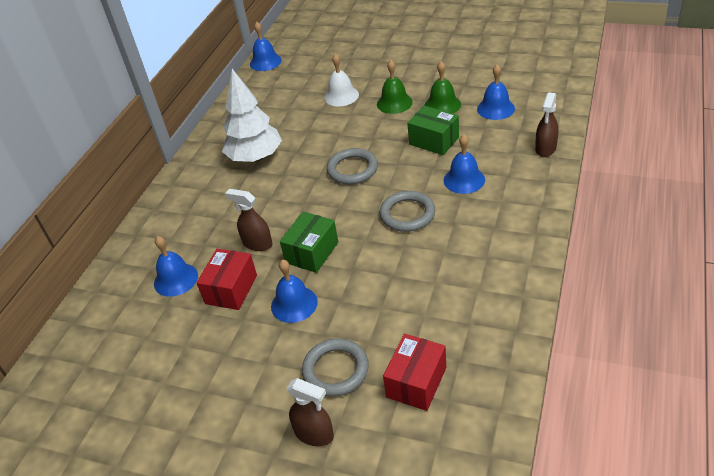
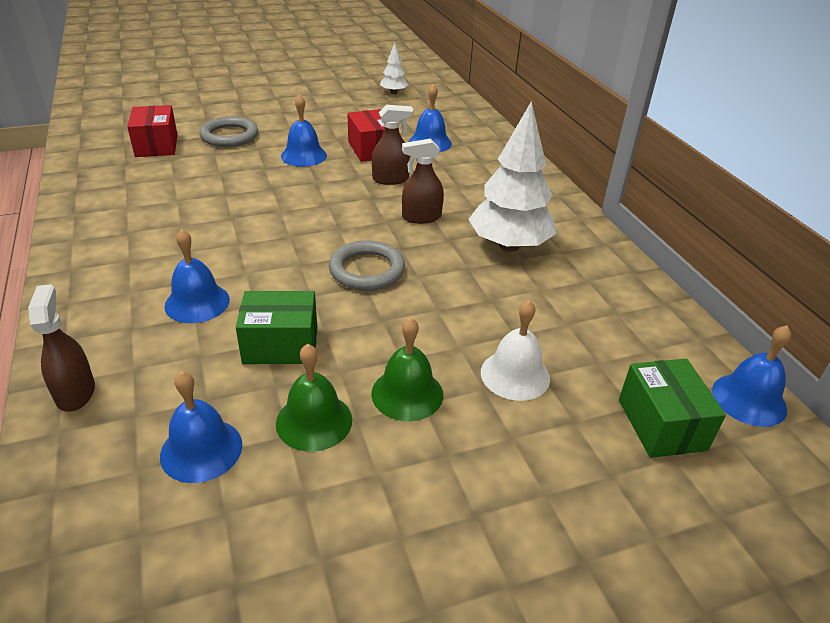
camera: 135 degrees right, 5 degrees down
green box [280,212,338,273] -> green box moved to [619,359,726,458]
brown spray bottle [287,378,334,446] -> brown spray bottle moved to [402,139,444,224]
grey ring [380,191,435,232] -> none
none -> white tree [380,43,408,94]

